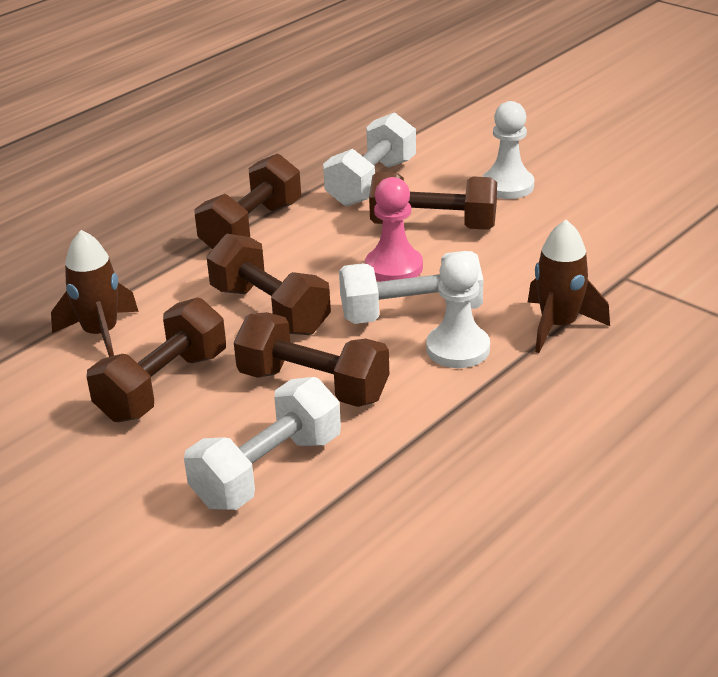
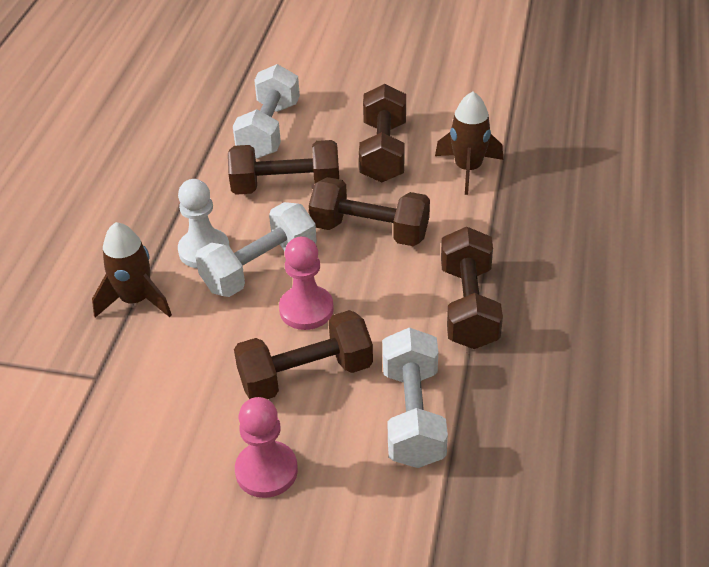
camera: 150 degrees right, 10 degrees up
white pawn [482,101,534,199] -> pink pawn [235,397,298,498]

